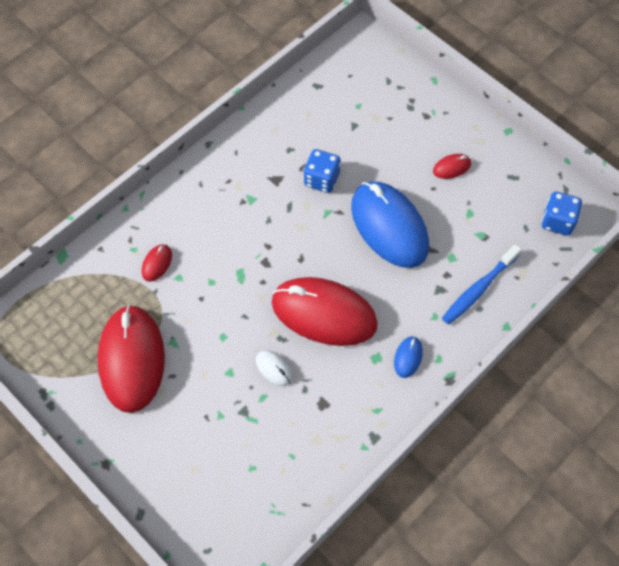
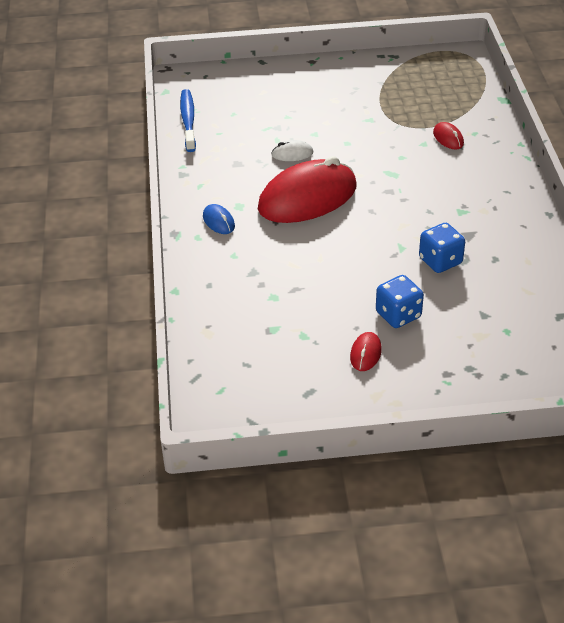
camera: 130 degrees right, 20 degrees down
red mouse [98,305,165,413] -> none
blue mouse [351,181,429,268] -> none
blue toothbrush [442,244,521,325] -> blue toothbrush moved to [180,89,196,152]
blue dice [541,192,582,235] -> blue dice moved to [376,275,424,328]

